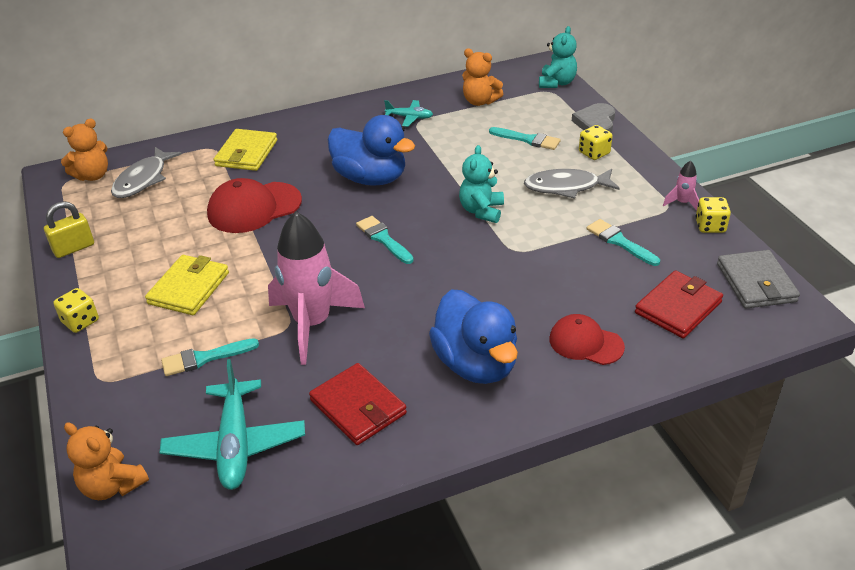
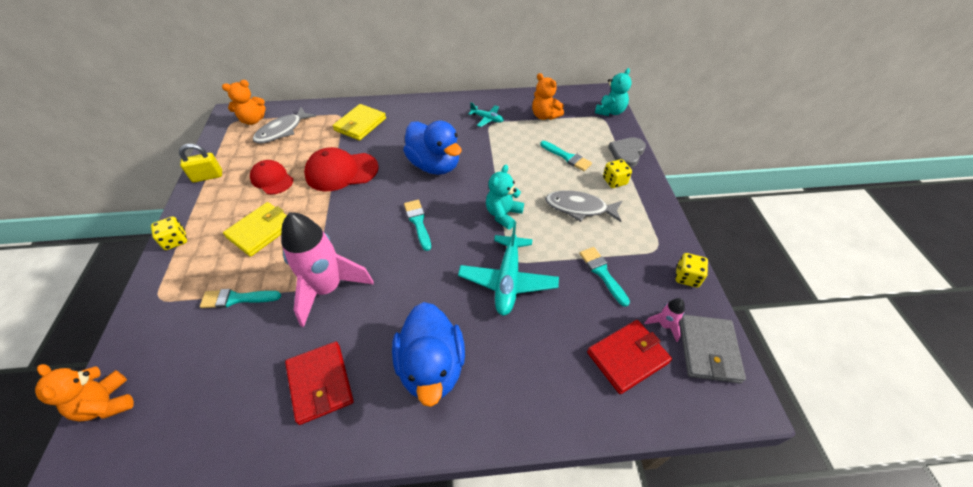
camera: 15 degrees right, 10 degrees up
turquoise plane [159,359,305,490] -> turquoise plane moved to [458,221,559,316]
red cap [549,314,625,365] -> red cap moved to [250,160,293,195]
pink rocket [663,161,699,211] -> pink rocket moved to [644,298,685,342]

